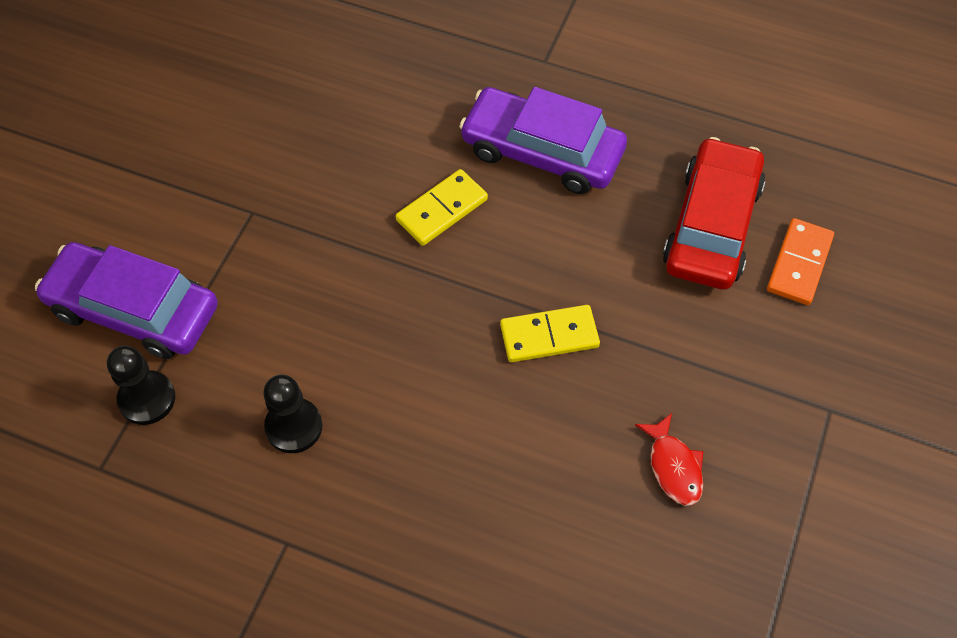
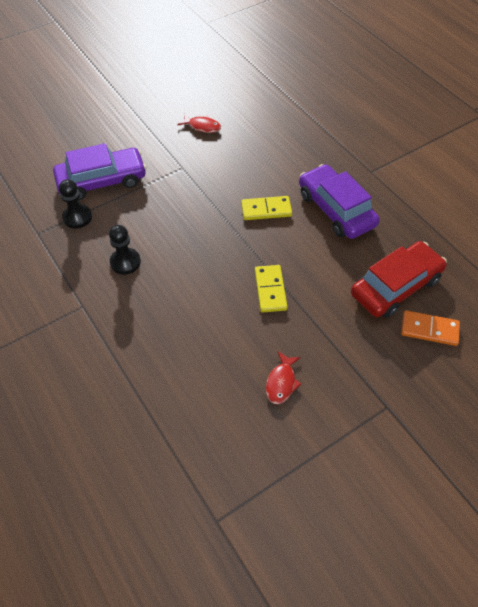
camera: 35 degrees right, 5 degrees down
purple car [35,242,218,359] -> purple car turned 105 degrees clockwise [53,143,146,200]
yellow domino [500,305,600,362] -> yellow domino turned 60 degrees clockwise [255,265,288,313]
orange domino [767,218,834,305] -> orange domino turned 45 degrees clockwise [401,310,460,346]
none -> red fish [177,113,221,133]

